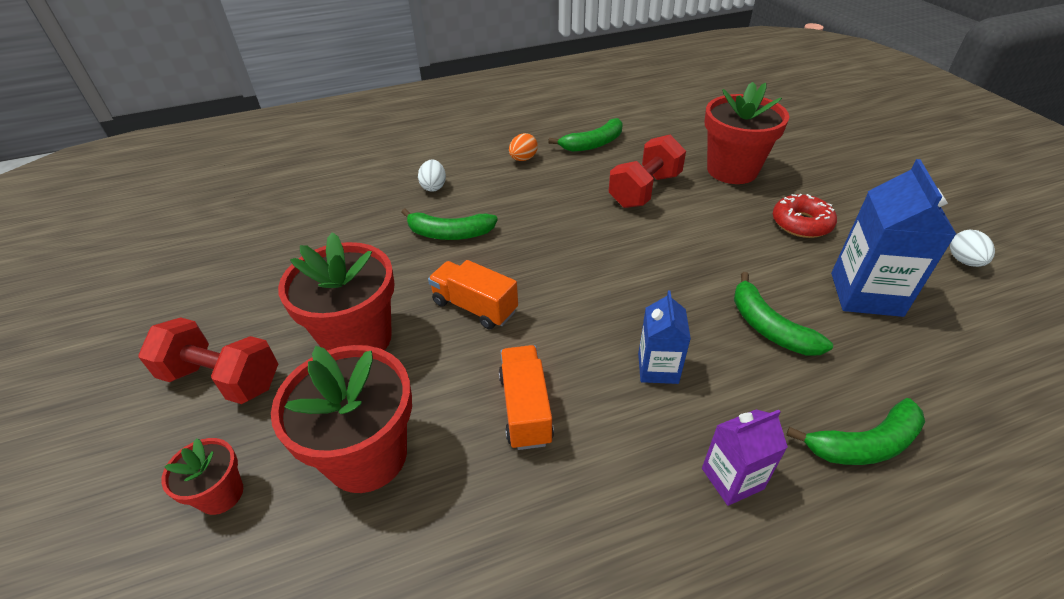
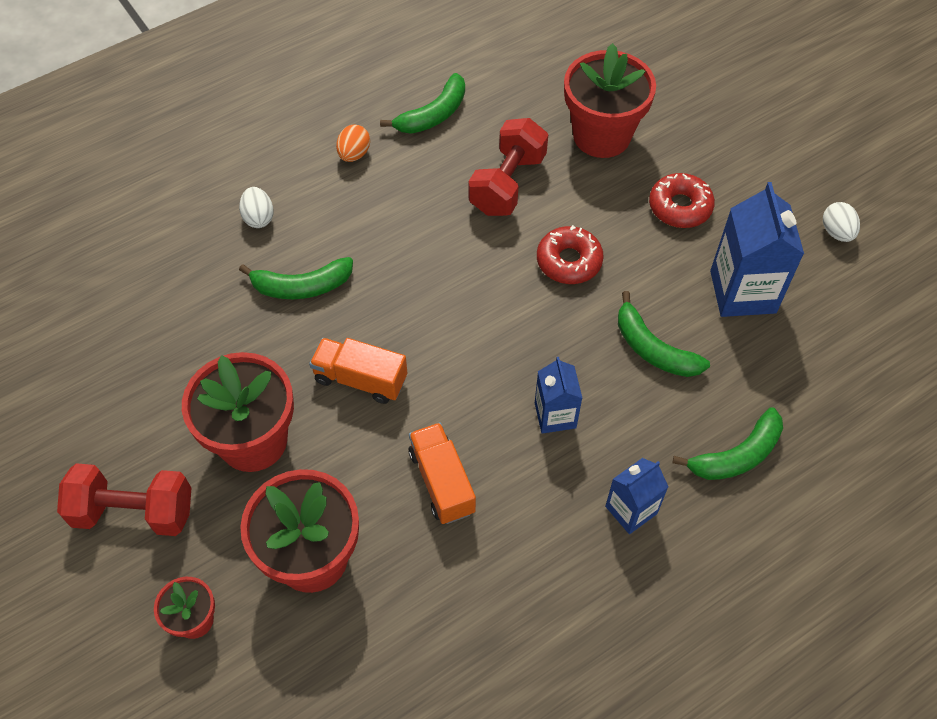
camera: 15 degrees left, 15 degrees up
purple carton [702,410,788,506] -> blue carton [605,458,668,534]
none -> red donut [537,225,604,284]

